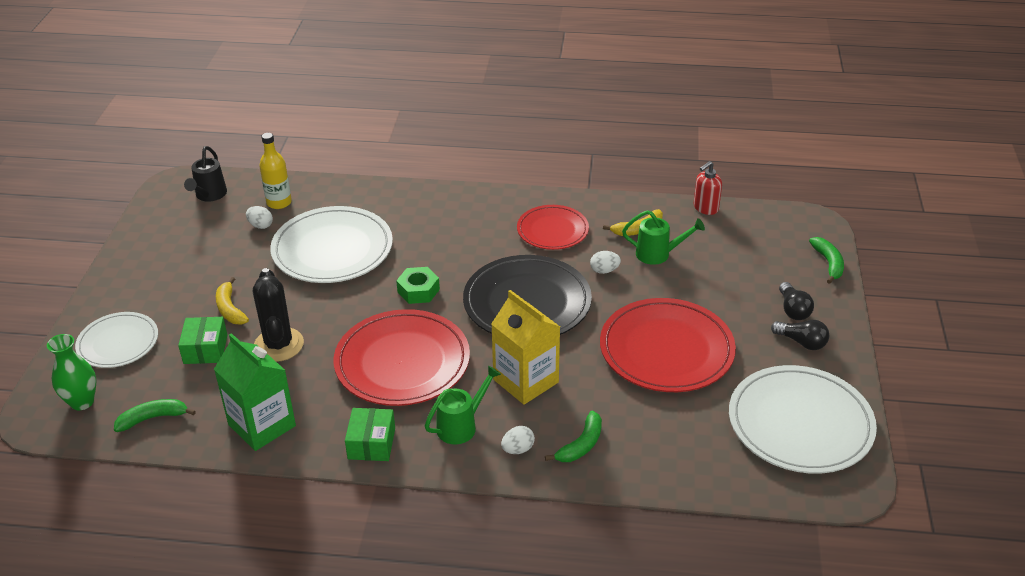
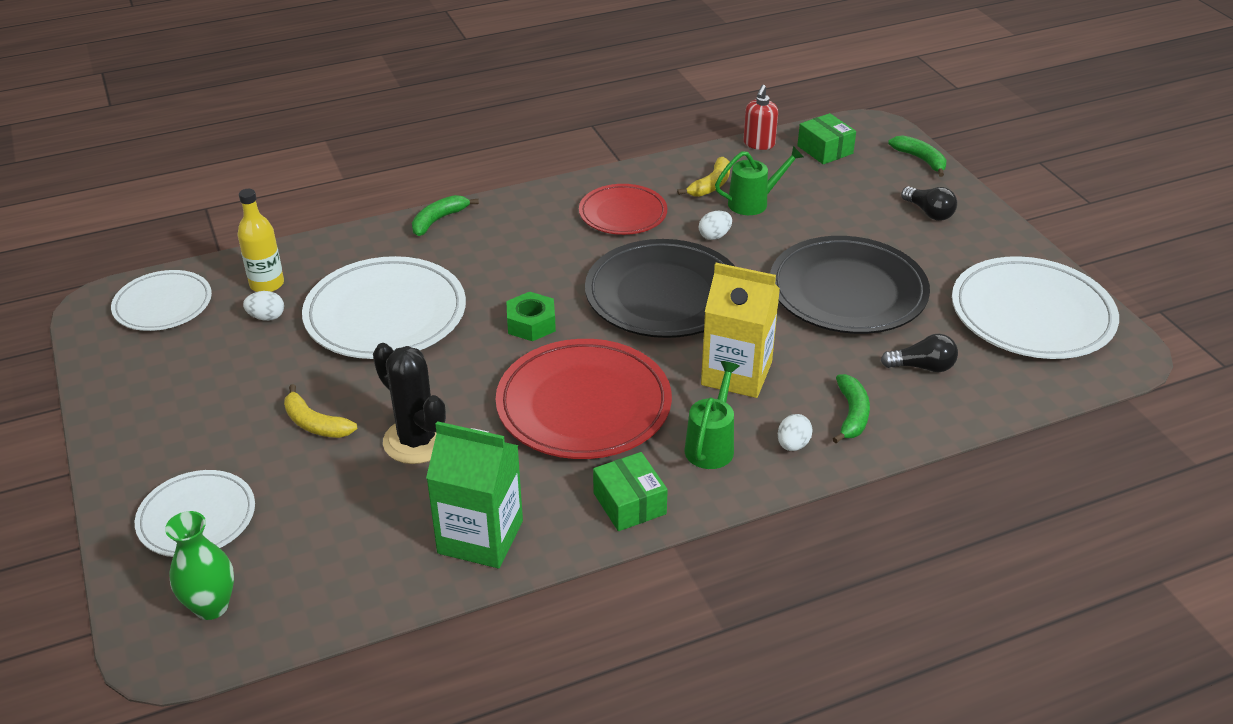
camera: 30 degrees left, 0 degrees up
green banana [114,399,196,432] -> green banana moved to [412,195,479,236]
green box [178,317,227,364] -> green box moved to [797,113,856,164]
black watering can [184,146,227,201] -> white plate [111,270,212,331]
red plate [600,298,736,392] -> black plate [770,236,930,334]
black light bulb [771,320,829,350] -> black light bulb moved to [881,334,958,373]

